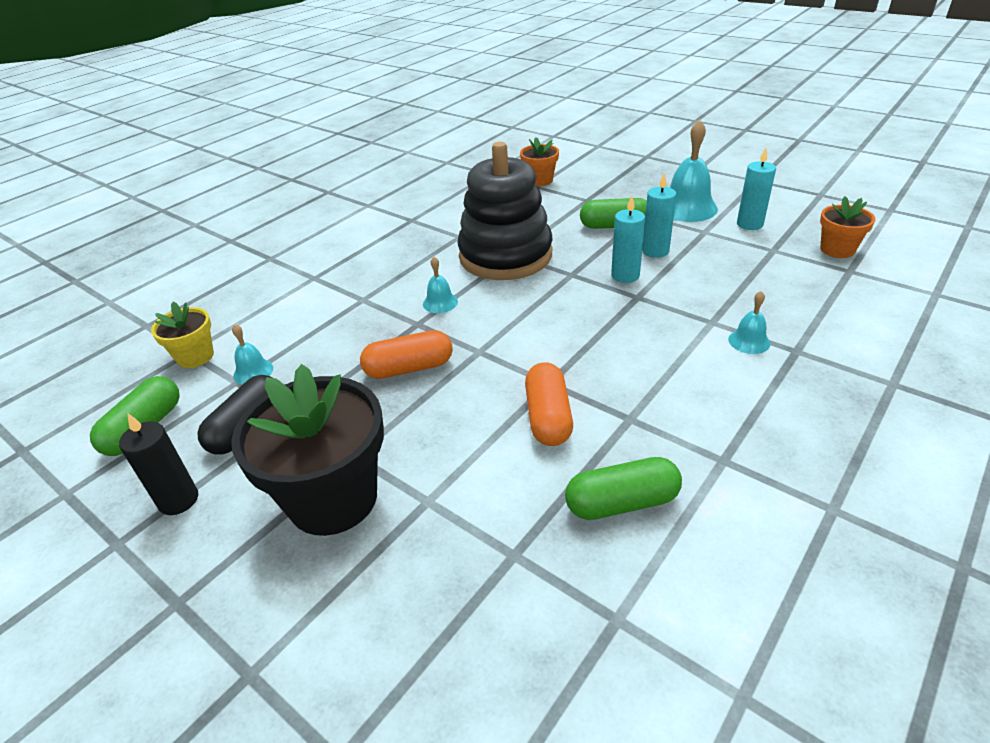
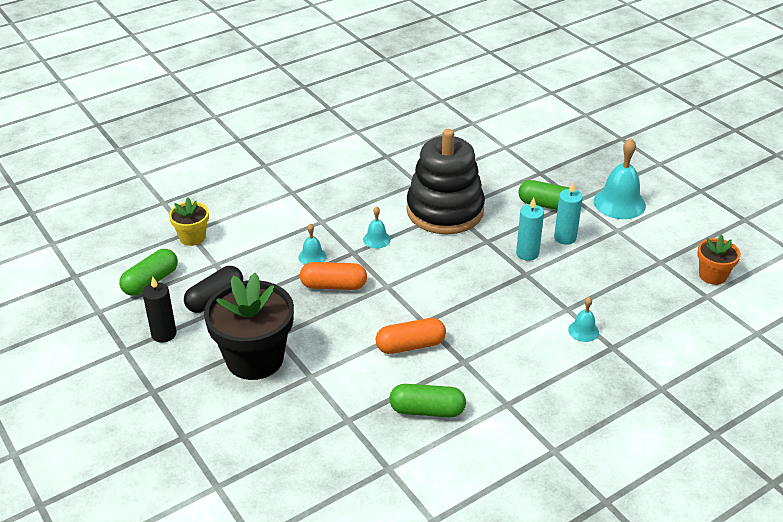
camera: 15 degrees right, 0 degrees up
turquoise bell [232,324,273,385] -> turquoise bell moved to [298,223,327,265]
orange flower pot [520,137,559,186] -> none
orange capsule [525,362,573,446] -> orange capsule turned 60 degrees clockwise [376,318,446,354]
turquoise candle [737,148,776,230] -> none

